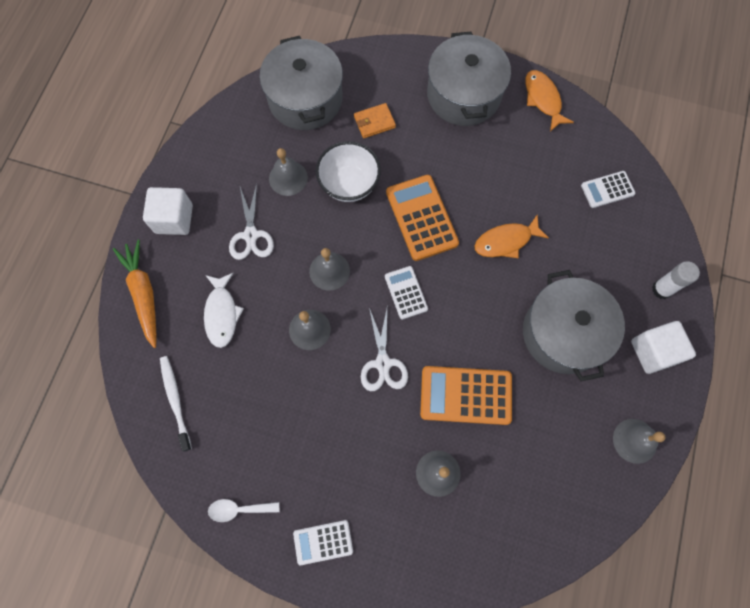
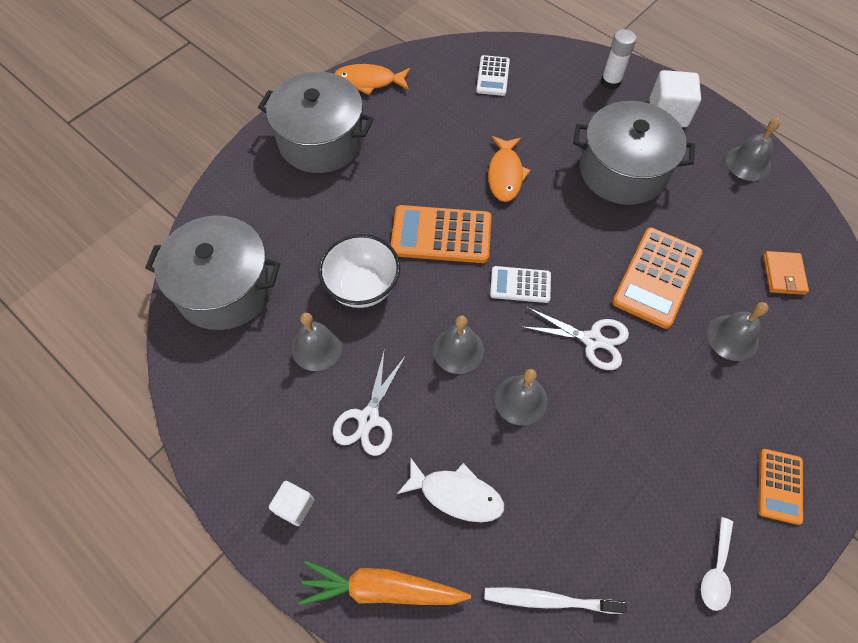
camera: 65 degrees left, 10 degrees down
white cube [143,187,193,235] -> white cube [269,481,314,526], size x0.60
white scissors [229,183,274,260] -> white scissors turned 90 degrees clockwise [333,348,406,456]
white calculator [293,520,353,565] -> orange calculator [758,449,803,525]
orange wallet [354,103,396,138] -> orange wallet moved to [763,251,809,295]

